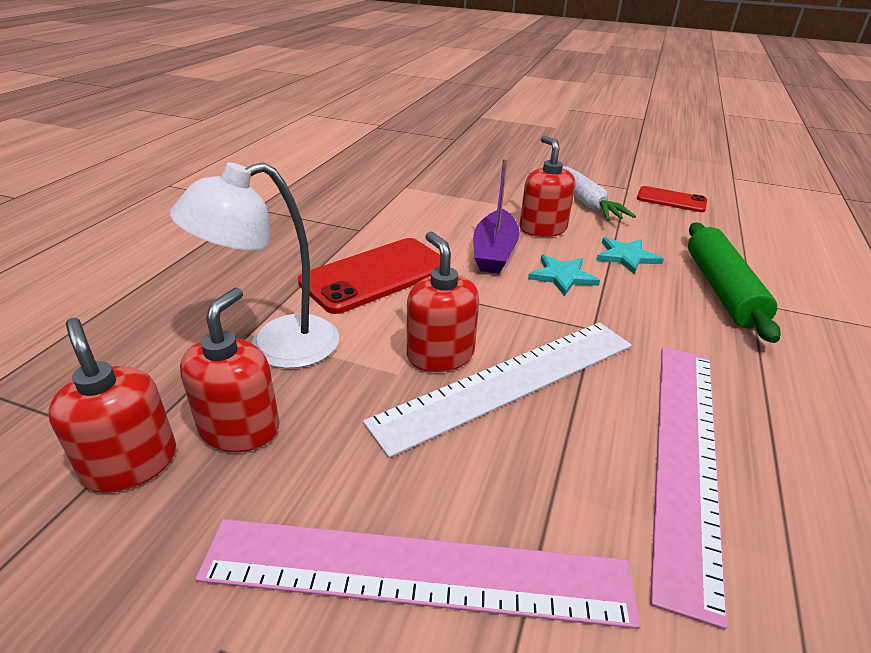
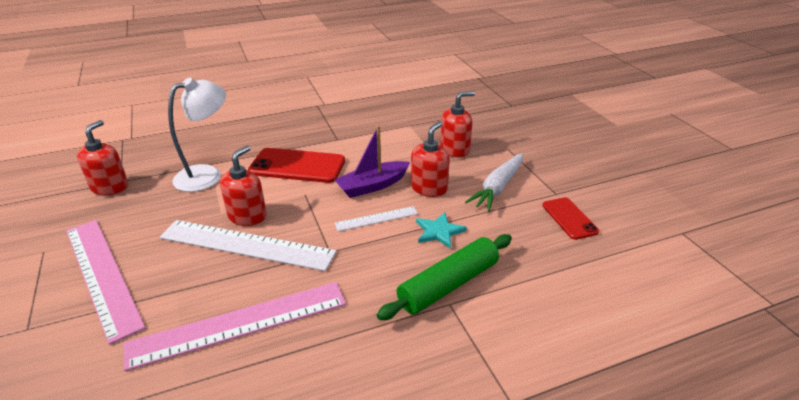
camera: 50 degrees right, 0 degrees up
white lamp [170,162,339,369] -> white lamp turned 120 degrees clockwise [168,78,226,192]
red soap dispenser [180,288,280,452] -> red soap dispenser moved to [440,91,475,158]
turquoise star [528,254,600,296] -> white ruler [335,206,418,231]

